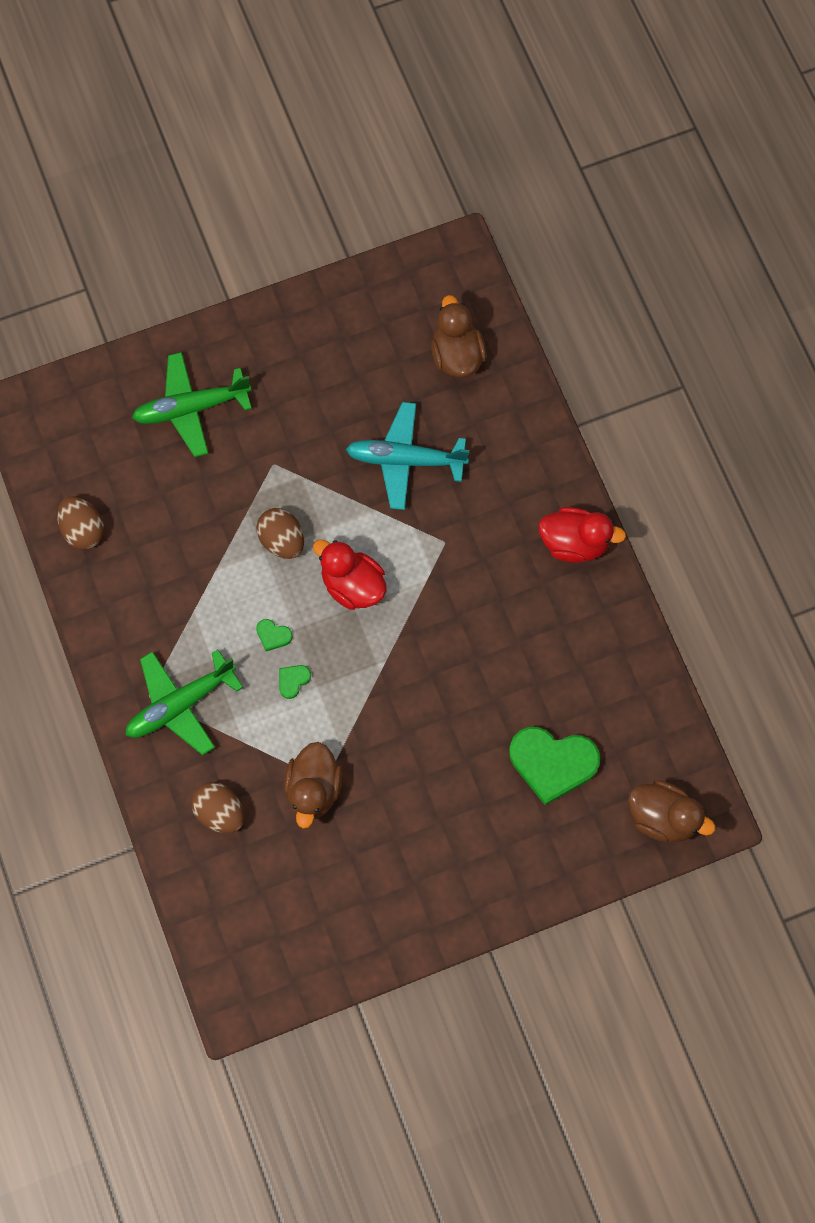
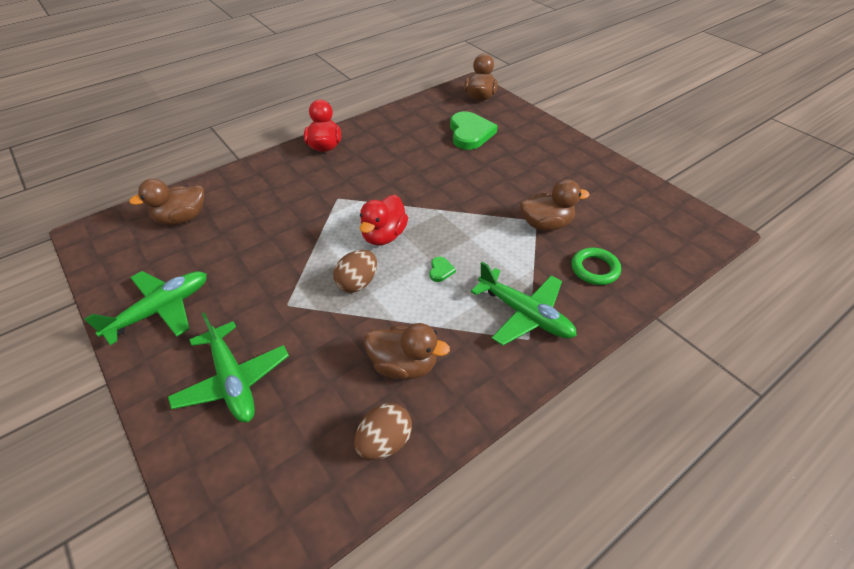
camera: 105 degrees left, 25 degrees down
brown egg [191,782,244,833] -> green ring [572,248,621,285]
green heart [279,665,311,699] -> none
turquoise plane [346,402,469,510] -> none
none -> green plane [84,271,207,345]
none -> brown duck [364,323,450,379]

